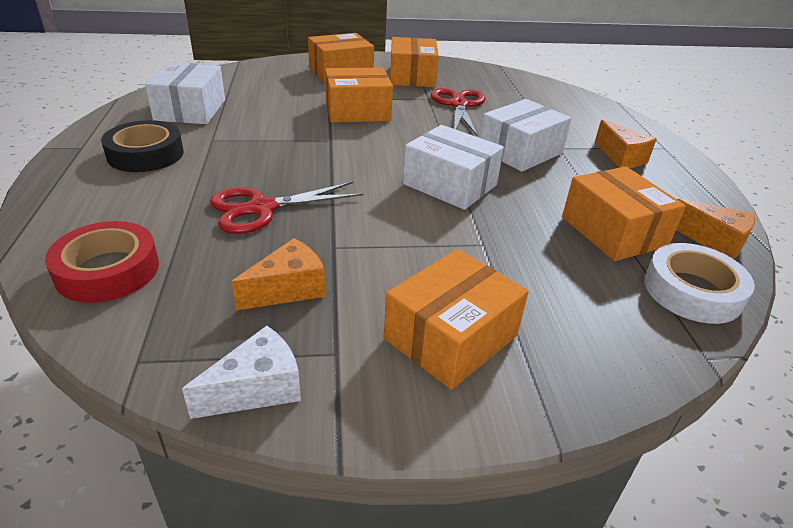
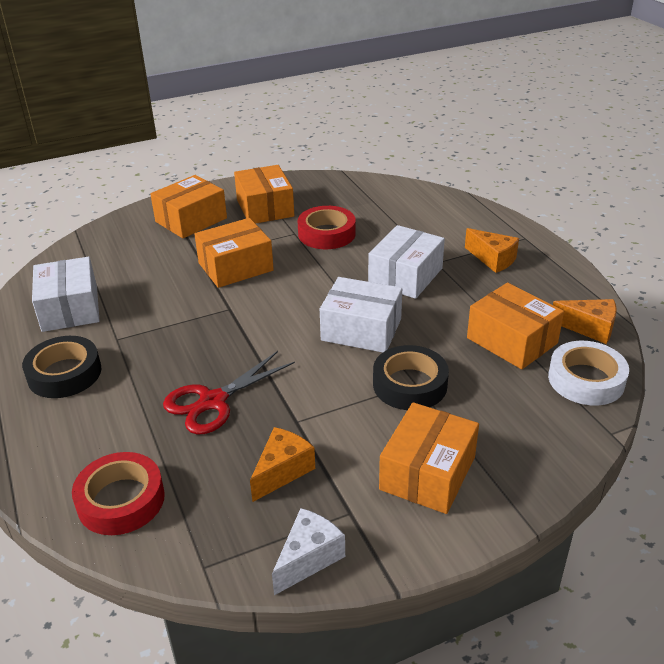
camera: 15 degrees left, 0 degrees up
red scissors [431,88,486,136] -> red tape [297,206,356,249]
none -> black tape [373,345,449,410]

